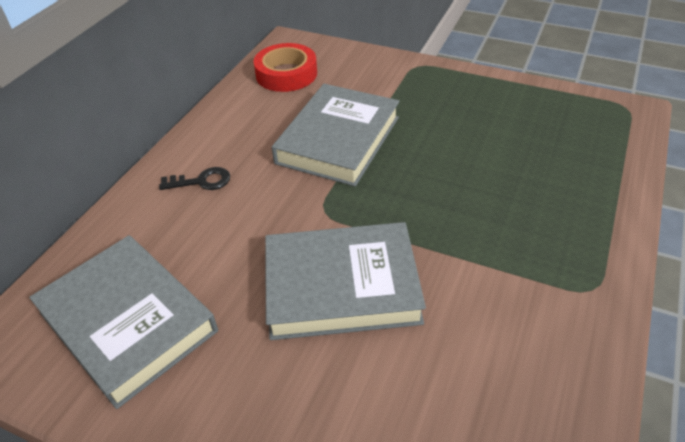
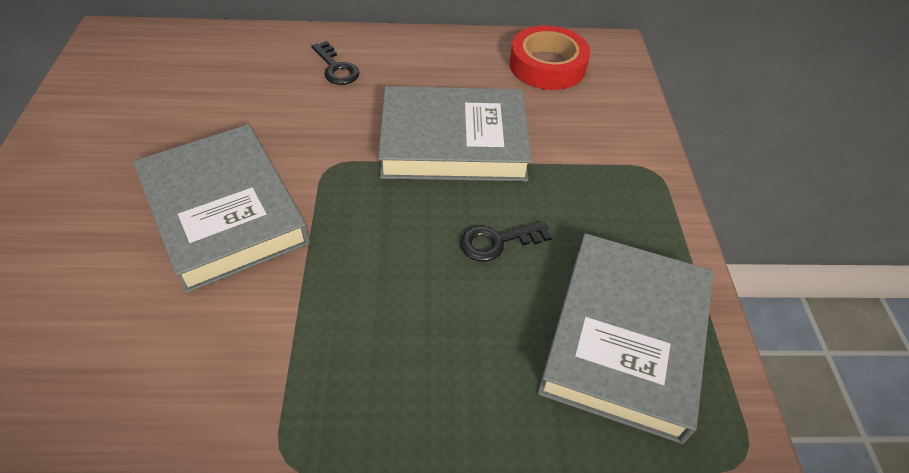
camera: 60 degrees right, 5 degrees up
grey book [29,235,218,409] -> grey book moved to [538,233,713,444]
none -> black key [460,222,552,262]

